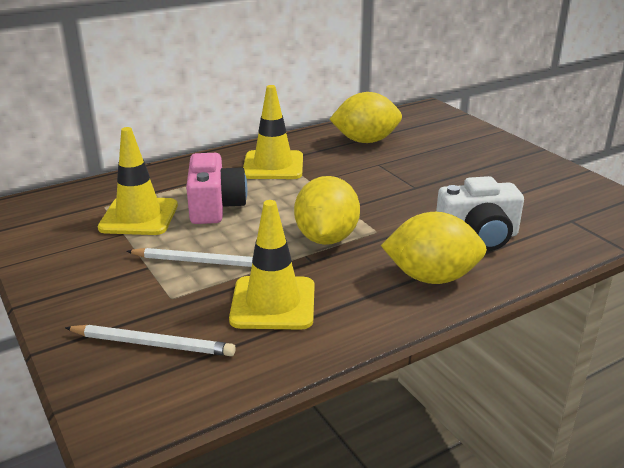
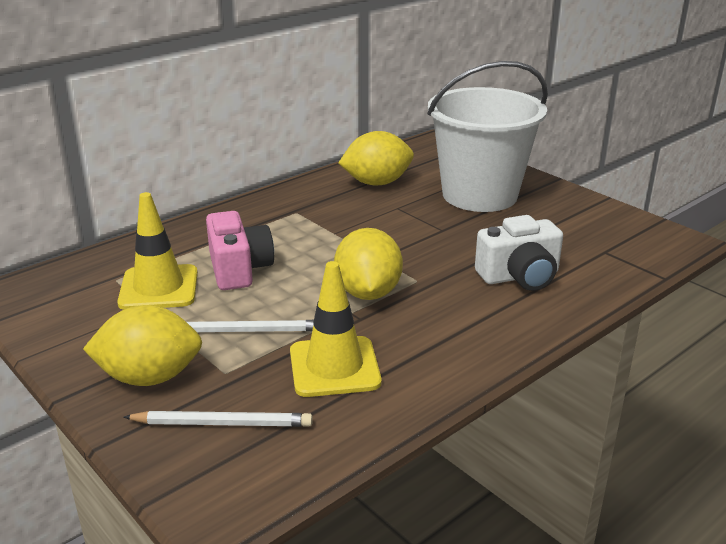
camera: 10 degrees left, 0 degrees up
yellow traffic cone [243,85,303,179] -> none
yellow lemon [381,212,487,284] -> yellow lemon moved to [83,305,202,386]
none -> white bucket [427,61,548,212]

